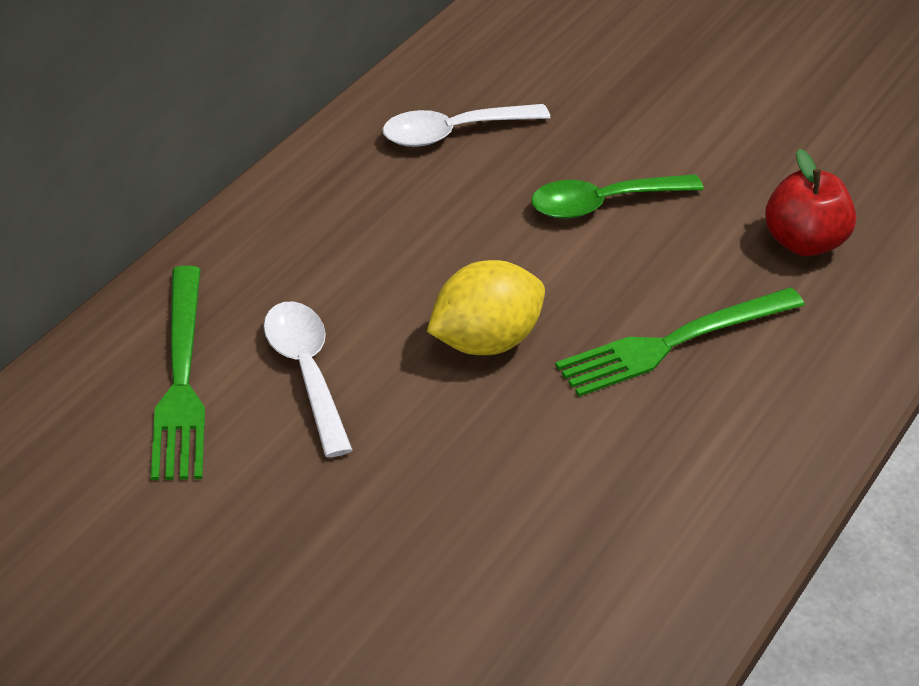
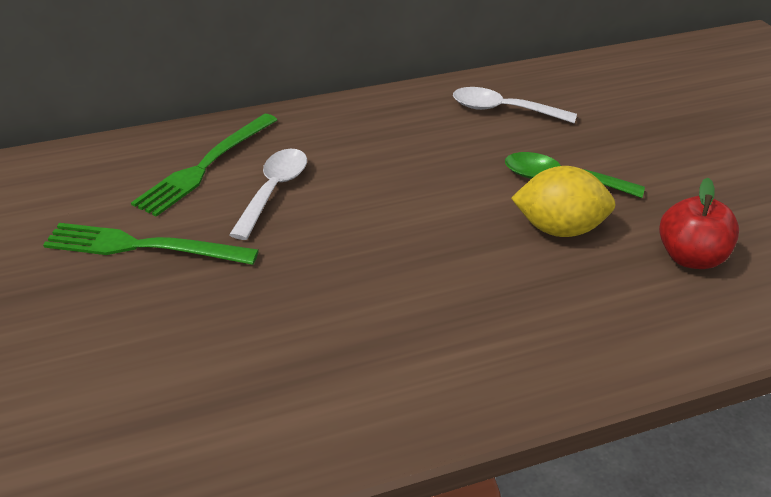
camera: 40 degrees right, 5 degrees down
yellow lemon [427,260,545,355] -> yellow lemon moved to [511,166,616,237]
green fork [555,287,805,397] -> green fork moved to [43,223,259,265]

